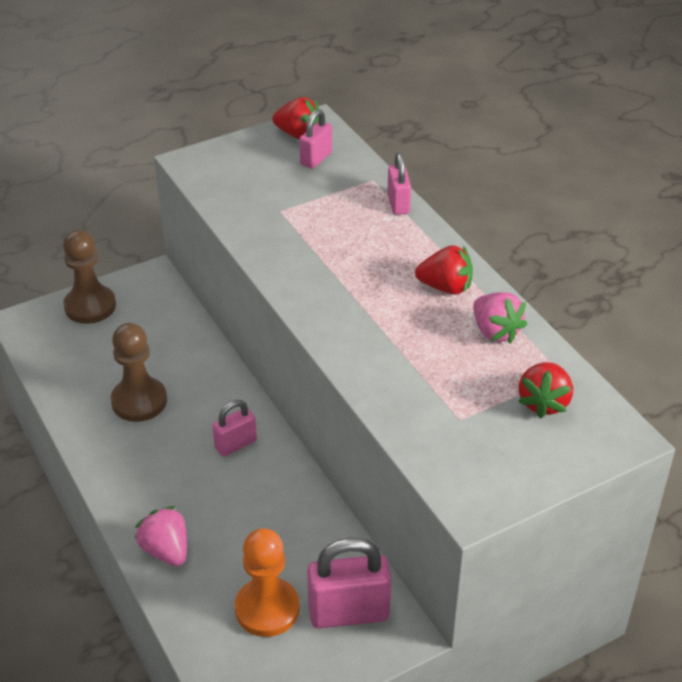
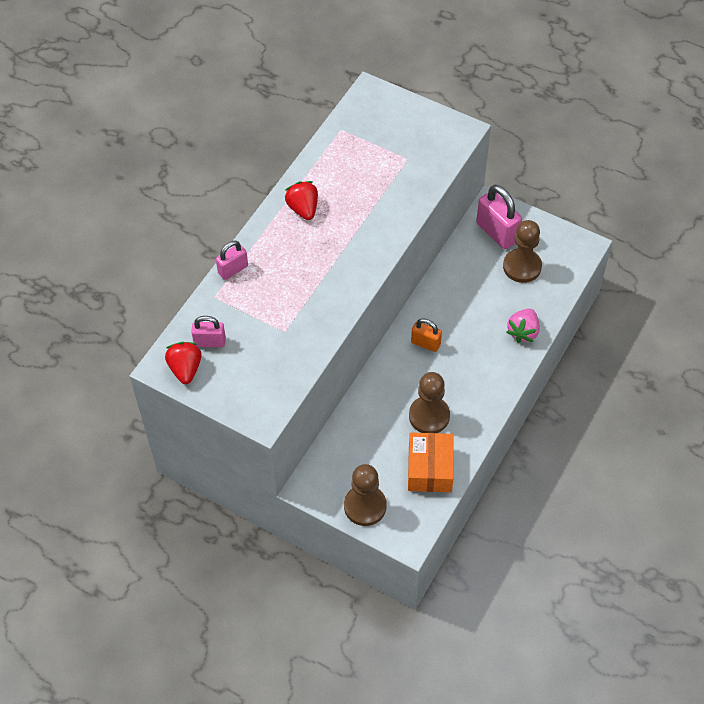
camera: 120 degrees left, 15 degrees up
pink padlock [212,400,257,457] -> orange padlock [411,318,442,352]
orange pawn [235,528,300,637] -> brown pawn [503,220,542,283]
pink strawberry [473,292,527,344] -> none
red strawberry [518,362,573,418] -> none
none -> orange box [408,433,454,492]

